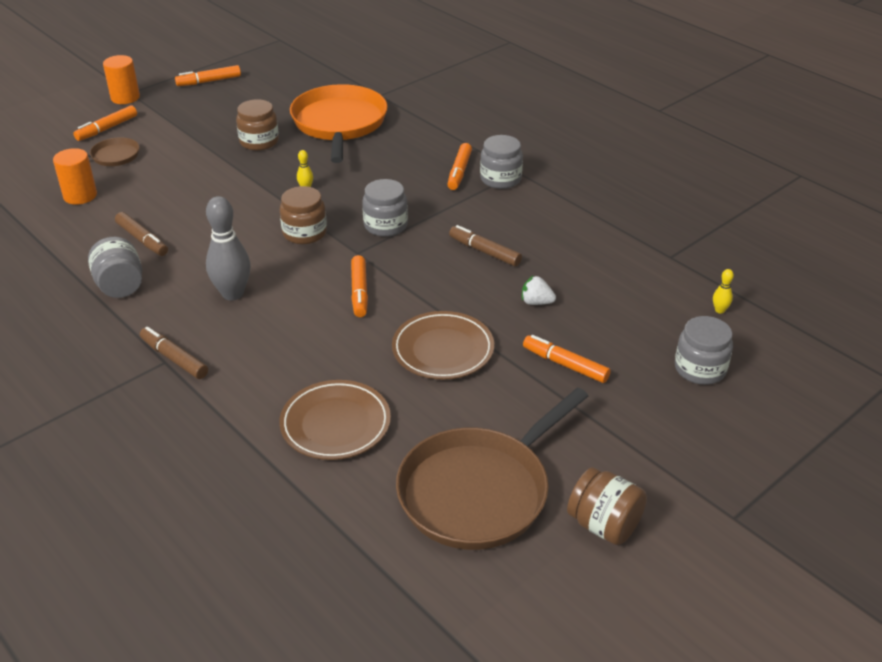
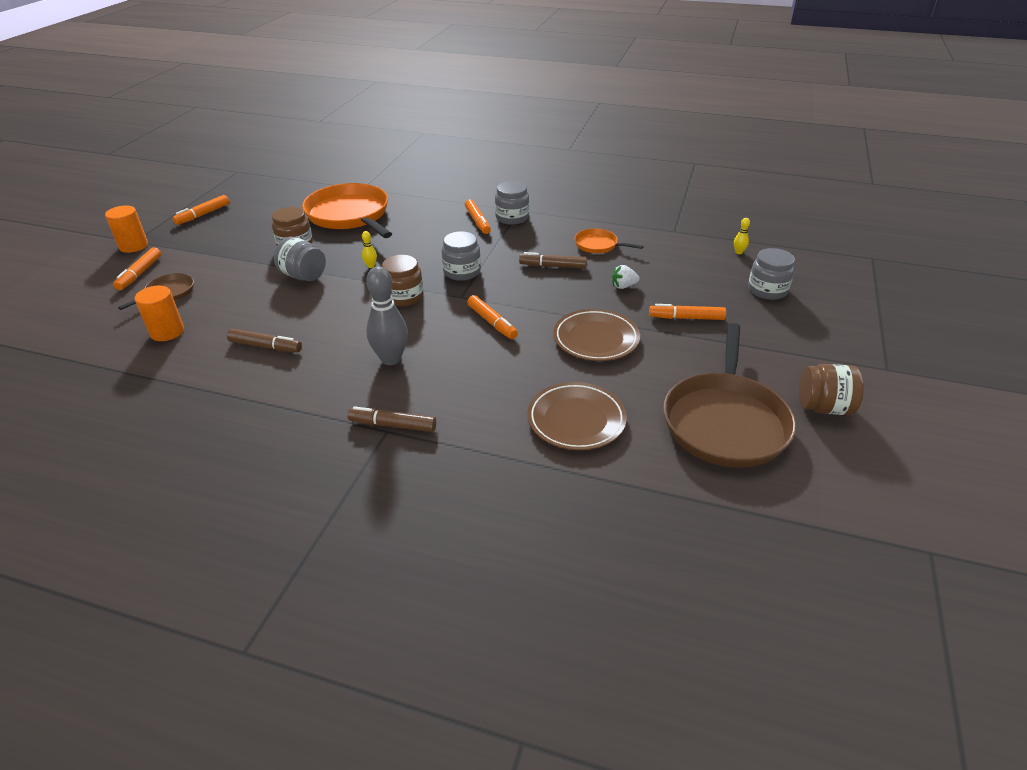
camera: 30 degrees left, 0 degrees up
grey jar [88,237,142,298] -> grey jar moved to [274,237,326,281]
none -> orange pan [575,229,644,253]

